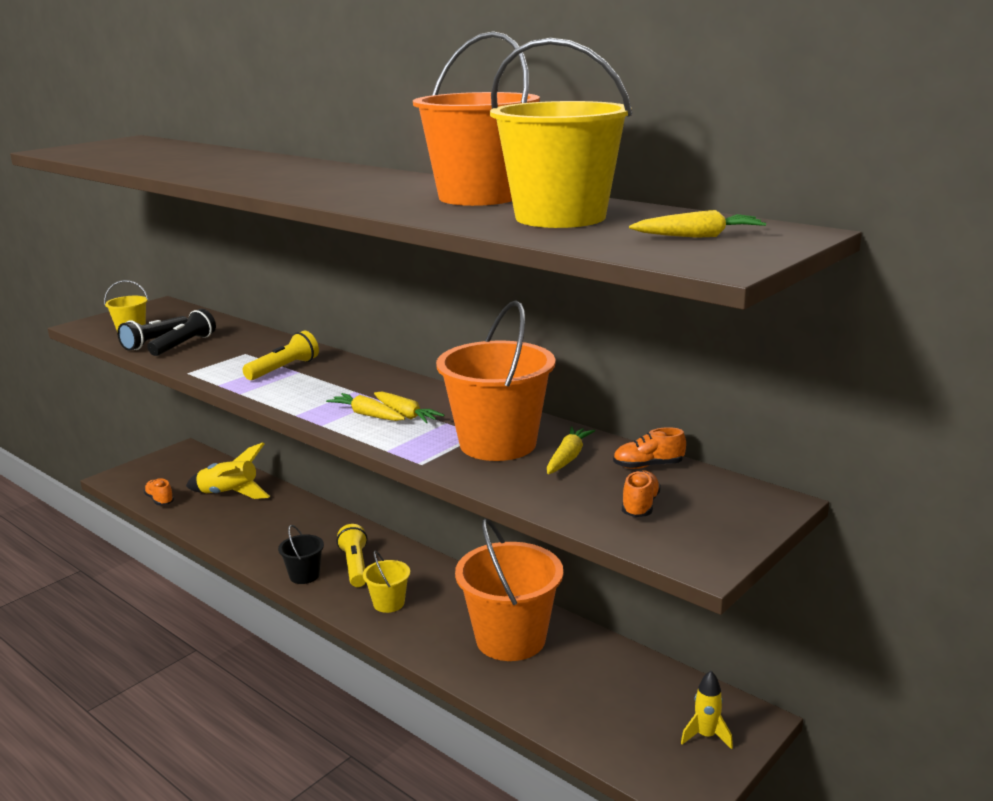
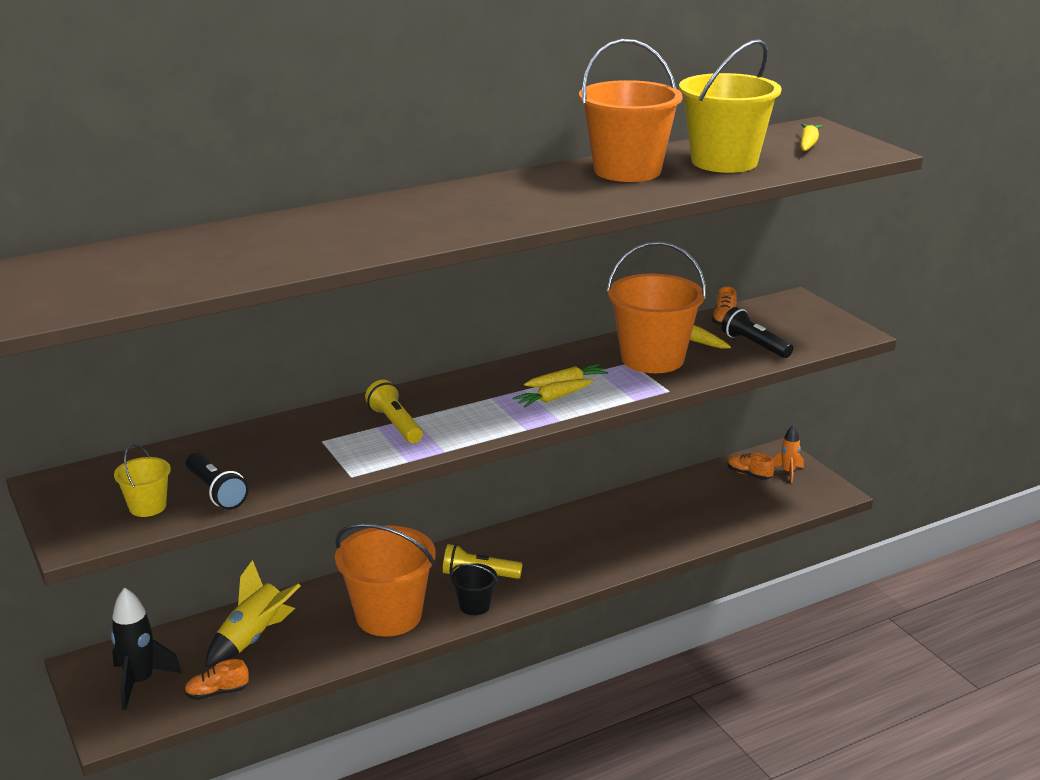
camera: 70 degrees left, 5 degrees up
black flashlight [147,309,216,356] -> black flashlight moved to [721,307,794,358]
yellow bucket [363,551,410,613] -> none
orange bucket [455,518,563,661] -> orange bucket moved to [335,523,436,637]
orange shoe [622,470,661,517] -> orange shoe moved to [727,453,775,480]
yellow rocket [681,671,733,749] -> orange rocket [773,425,804,483]
none -> black rocket [111,587,182,710]

